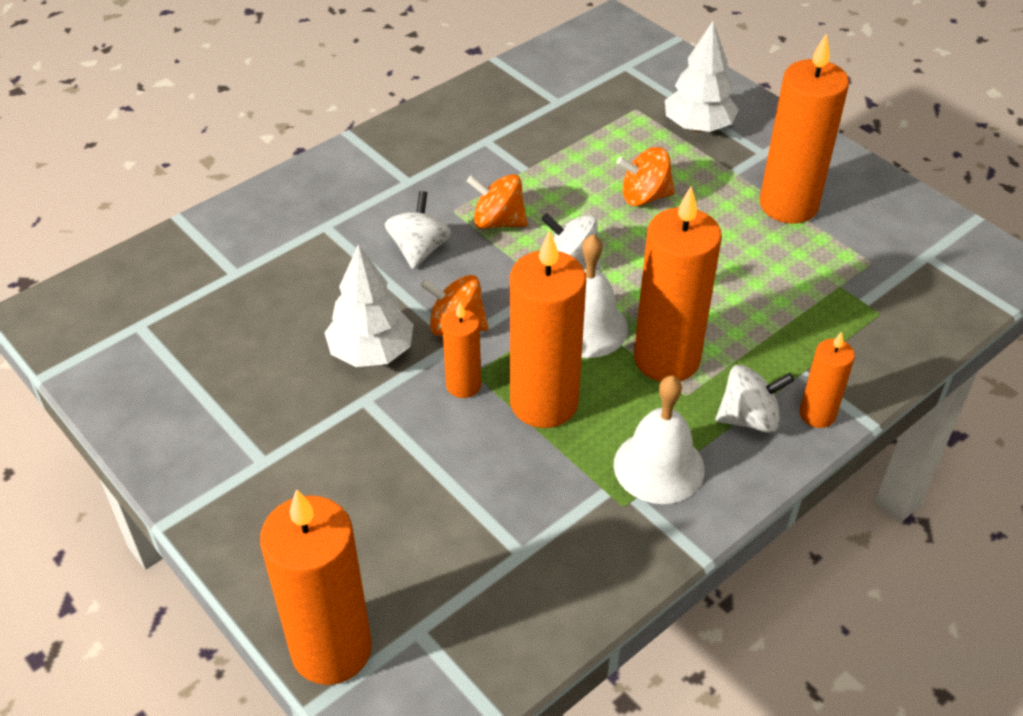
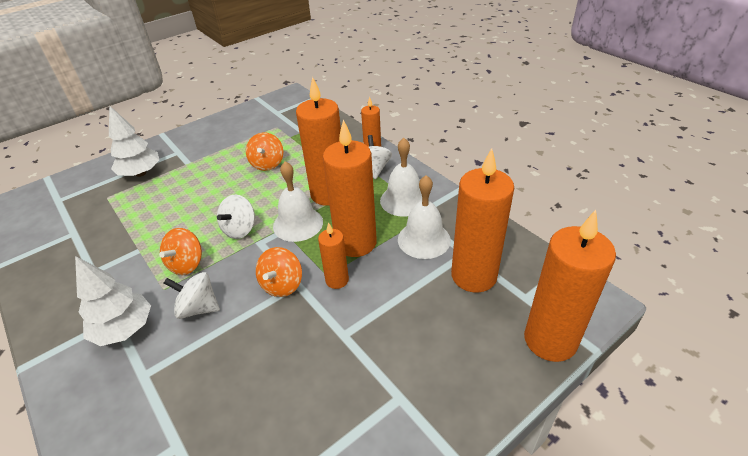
camera: 85 degrees left, 5 degrees down
white tree [324,244,414,367] -> white tree moved to [75,256,151,346]
orange spinning top [617,147,675,206] -> orange spinning top moved to [246,132,283,171]
orange candle [759,33,849,224] -> orange candle moved to [451,148,514,293]
none -> white bell [398,175,451,259]

